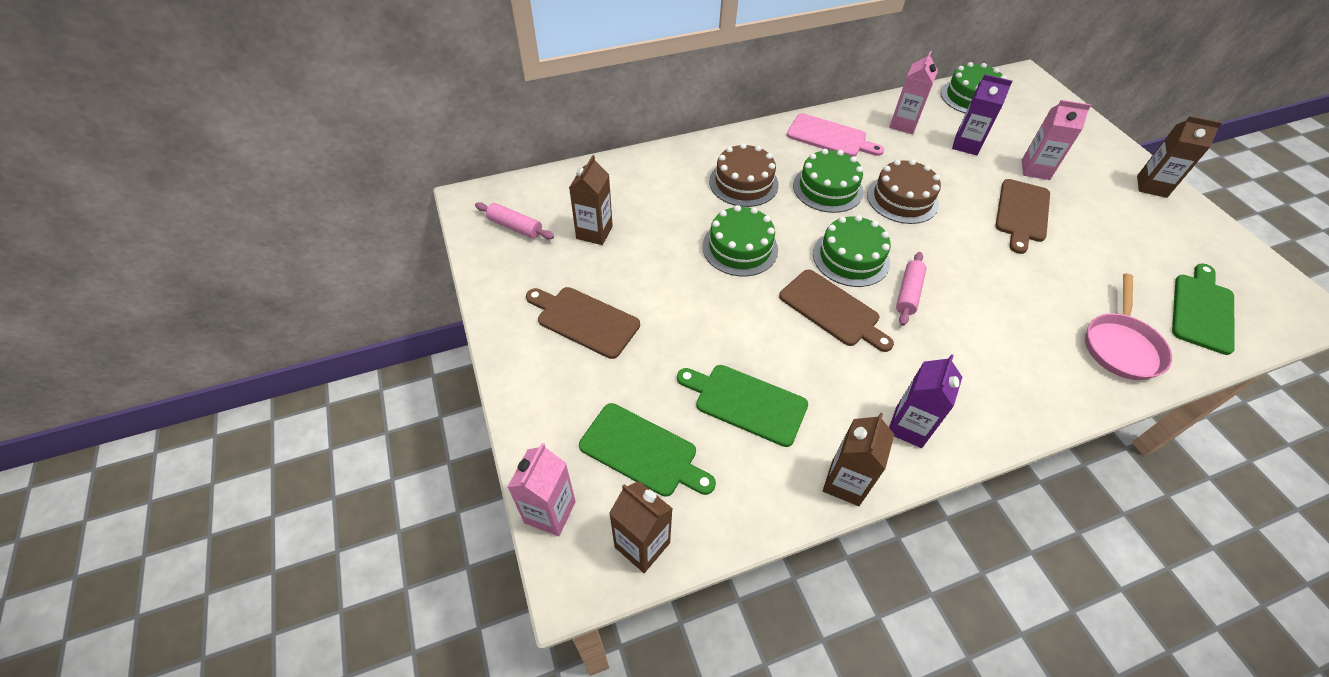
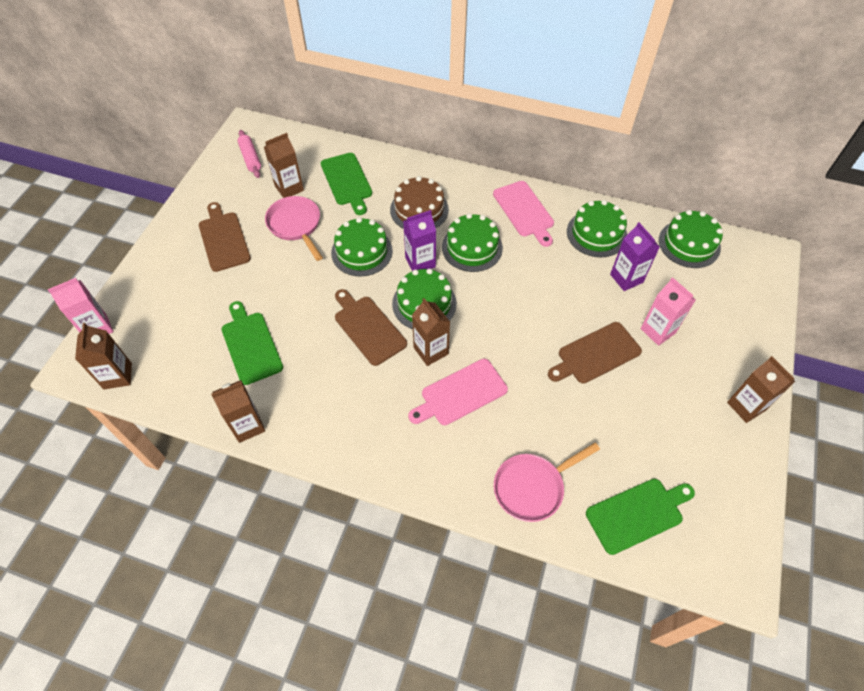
camera: 40 degrees right, 5 degrees up
green cutting board [579,403,716,497] -> green cutting board moved to [321,153,372,215]
brown cutting board [779,269,894,352] -> brown cutting board turned 150 degrees clockwise [335,289,407,366]
brown cake [867,159,941,224] -> none
pink carton [889,51,938,134] -> green cake [567,200,627,257]
purple carton [889,354,962,448] -> purple carton moved to [403,210,436,271]
pink rolling pin [896,252,927,326] -> brown carton [412,298,450,366]
none -> pink pan [265,196,323,261]
none -> pink cutting board [408,359,508,425]

